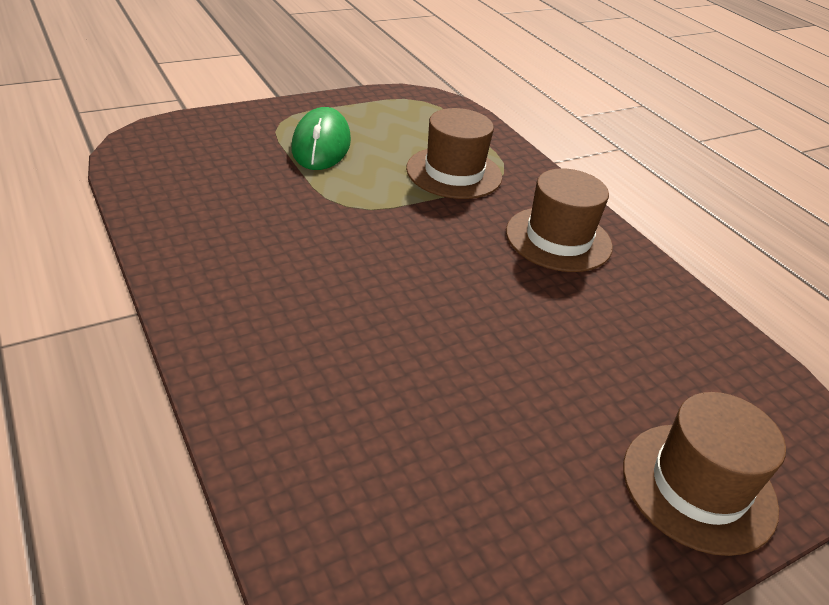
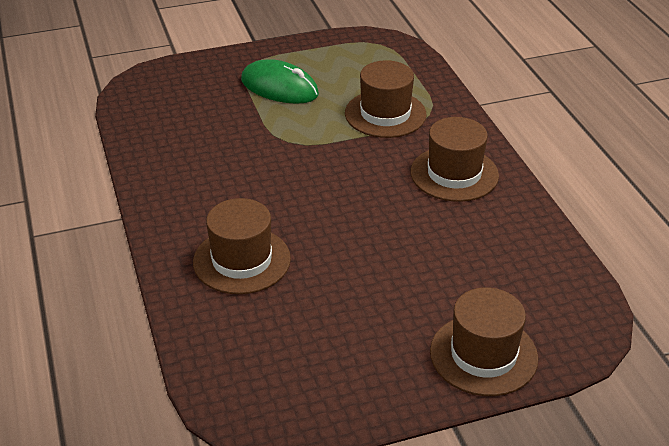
camera: 15 degrees right, 0 degrees up
green mouse [291,107,351,170] -> green mouse turned 75 degrees counterclockwise [241,59,319,104]
none -> brown hat [193,198,291,294]

